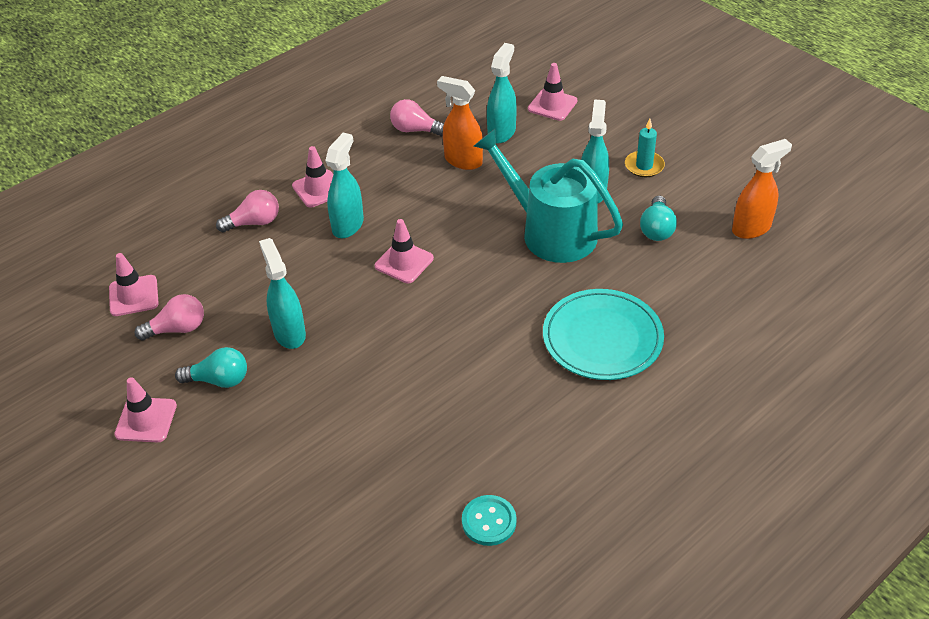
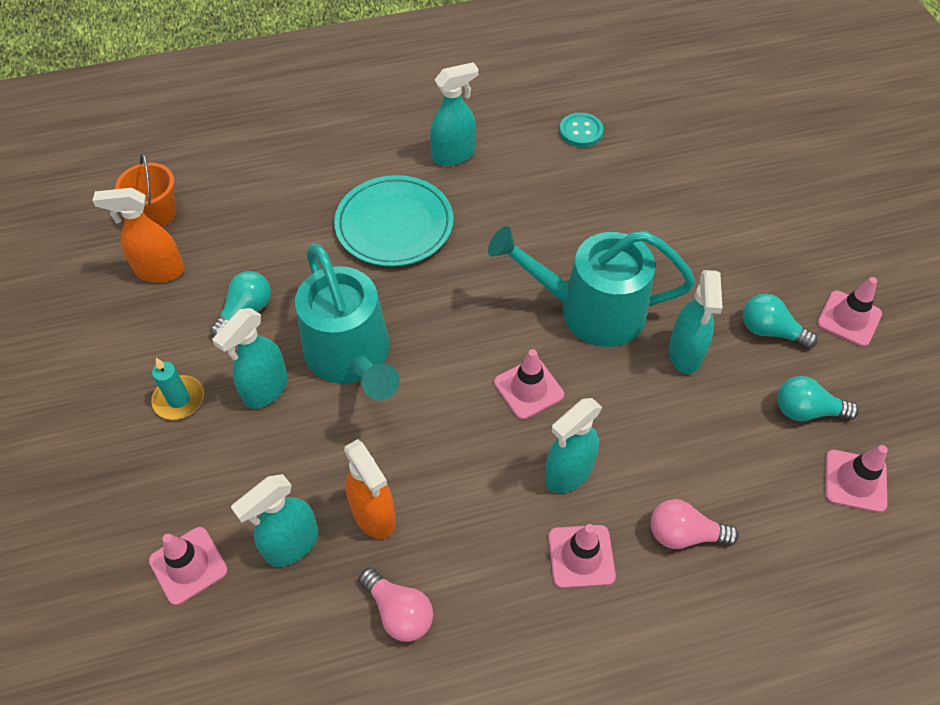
camera: 155 degrees left, 10 degrees up
pink light bulb [135,294,204,340] -> turquoise light bulb [777,376,859,421]
none -> orange bucket [115,153,177,227]
none -> turquoise spray bottle [430,62,478,166]
none -> turquoise watering can [488,226,695,347]

